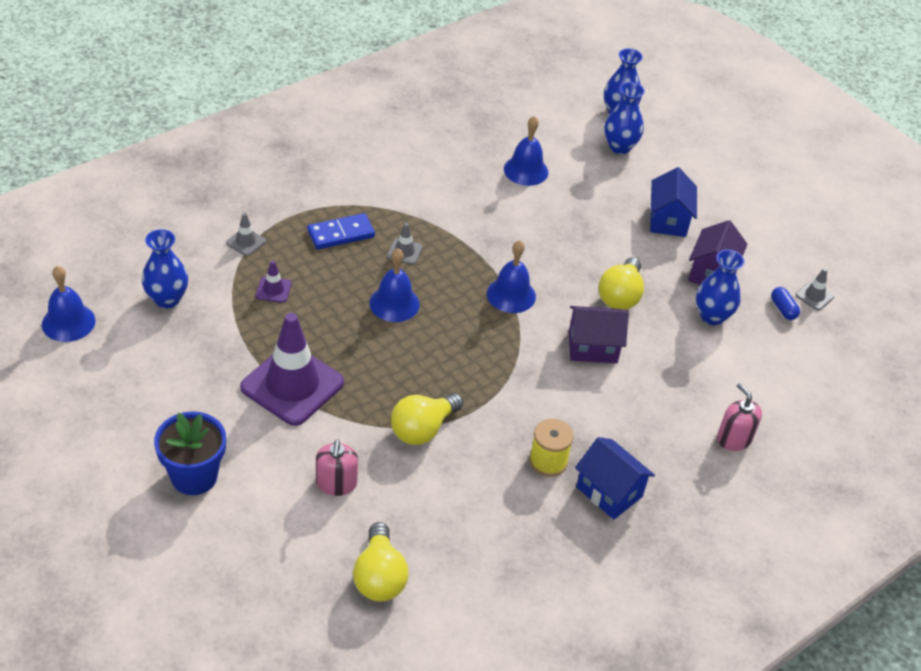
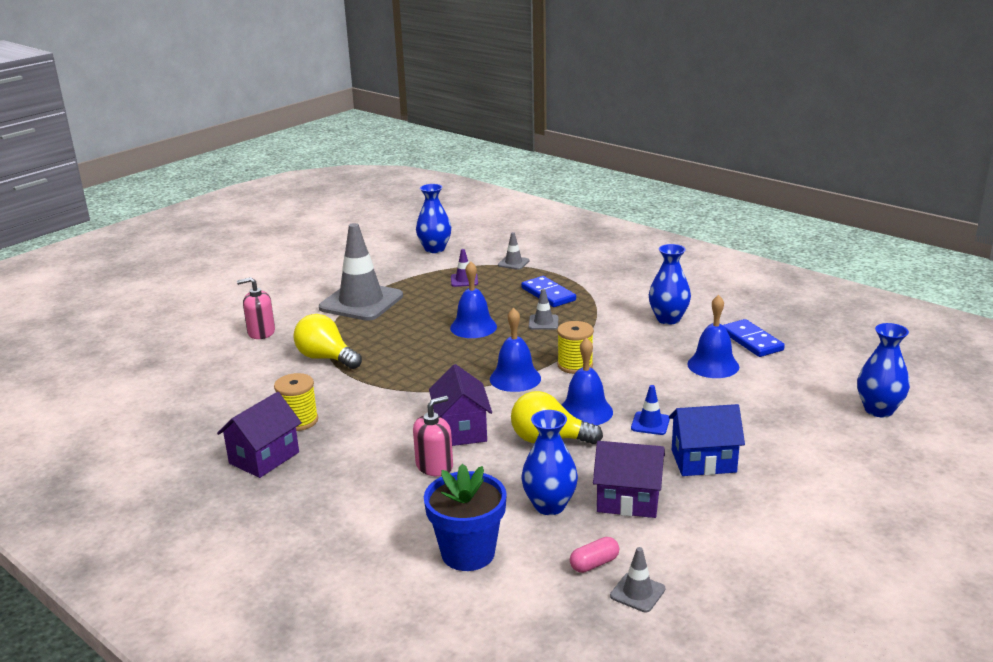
camera: 85 degrees right, 20 degrees down
blue bell [42,266,95,342] -> blue bell moved to [562,337,613,425]
blue flower pot [154,411,226,495] -> blue flower pot moved to [424,464,507,571]
purple traffic cone [240,313,344,426] -> grey traffic cone [319,223,403,321]
yellow light bulb [353,522,408,602] -> none
blue house [575,437,655,520] -> purple house [217,392,302,478]
blue vase [604,82,645,154] -> blue vase moved to [649,244,691,325]
pink soap dispenser [717,383,762,451] -> pink soap dispenser moved to [413,396,453,476]
blue capsule [771,287,800,320] -> pink capsule [570,537,619,573]
none -> yellow spool [557,321,594,374]
none -> blue traffic cone [631,385,670,435]
none -> blue domino [723,319,785,357]

